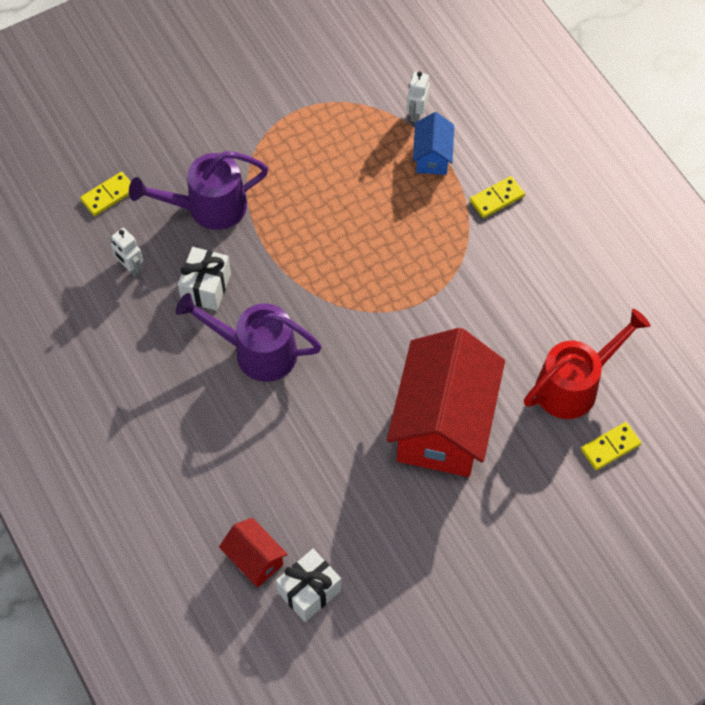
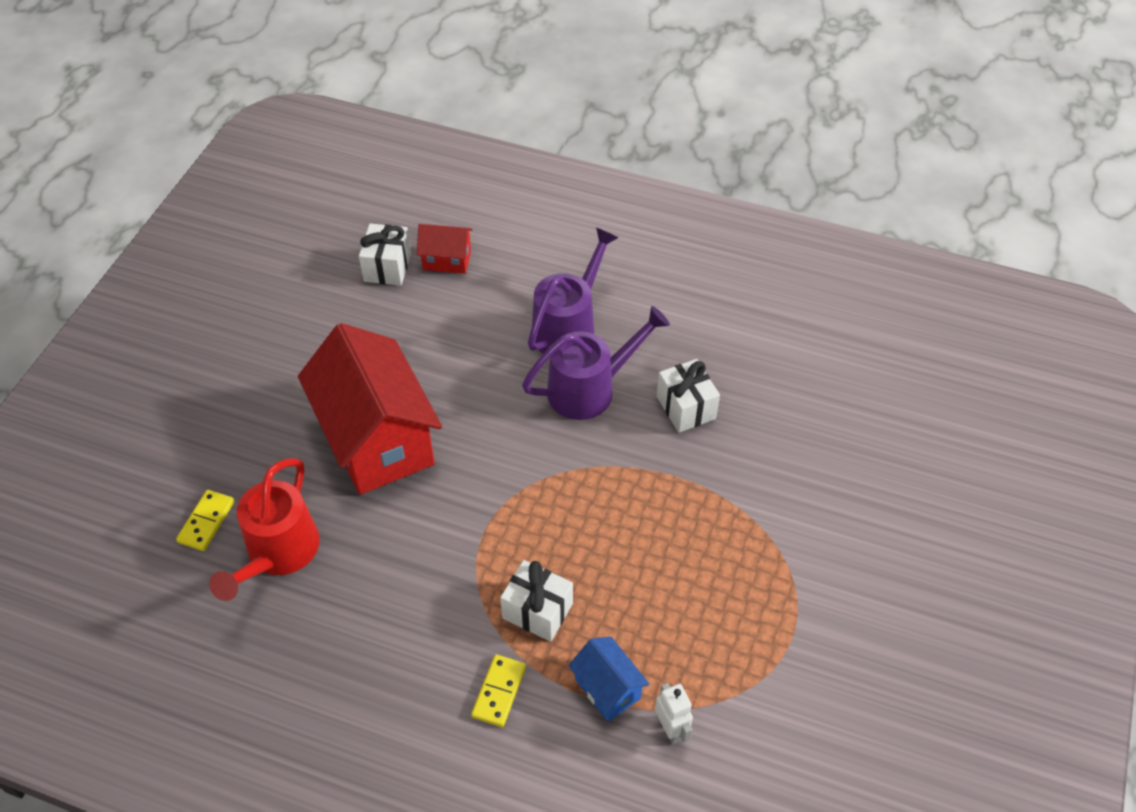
camera: 140 degrees right, 10 degrees down
yellow domino [80,172,131,216] -> none
white robot [110,228,143,277] -> none
purple watering can [129,151,268,230] -> purple watering can moved to [528,227,619,354]
none -> white gift [500,560,573,642]

